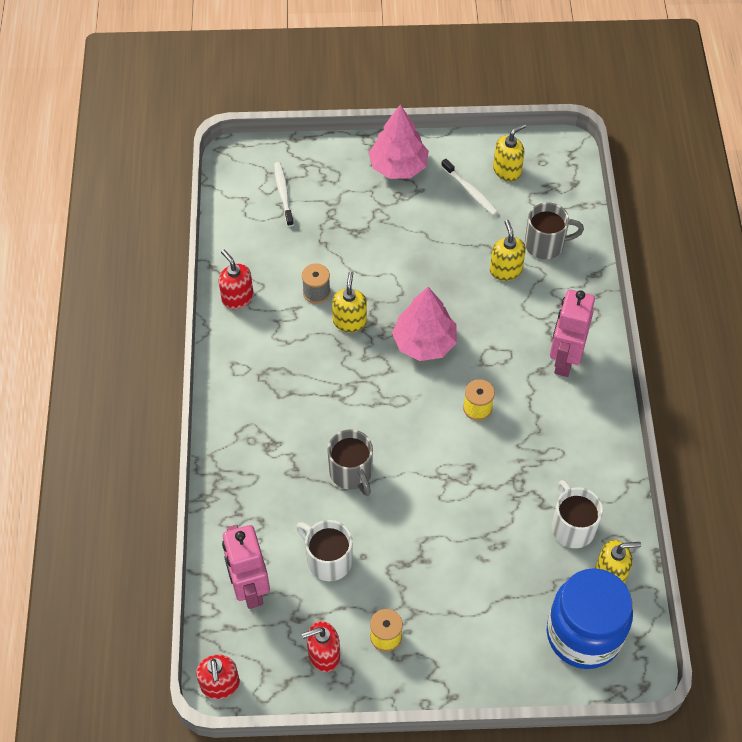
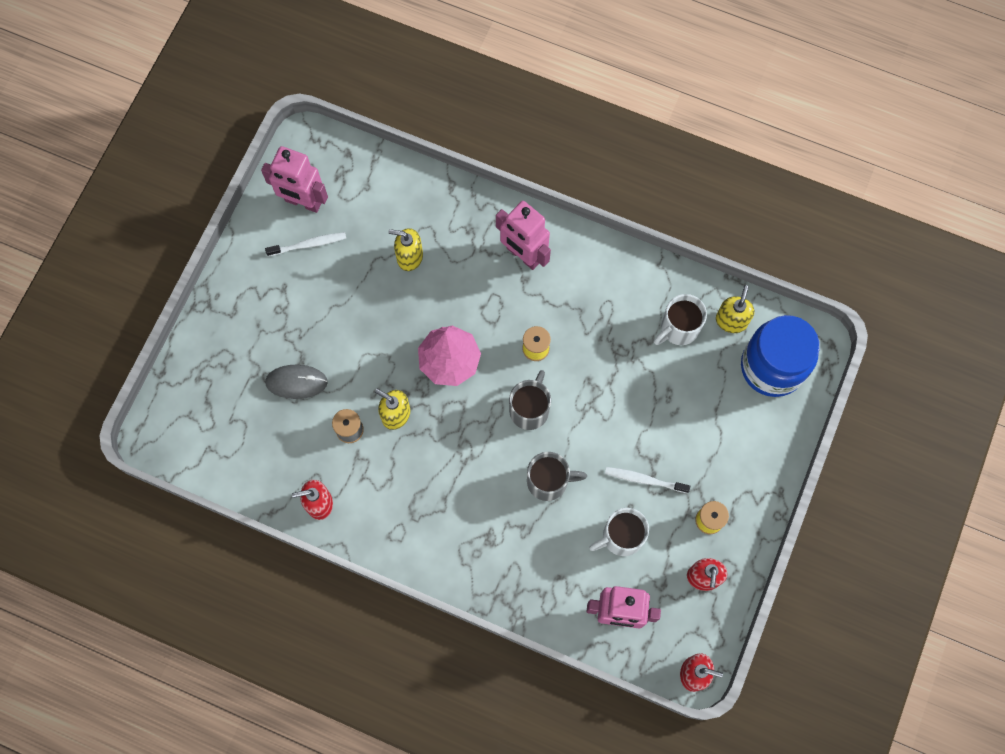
camera: 65 degrees left, 15 degrees up
white toothbrush [274,162,294,227] -> white toothbrush moved to [605,467,690,493]
pink tree [368,105,429,179] -> none
yellow soap dispenser [493,124,526,182] -> pink robot [261,146,328,213]
grey mug [525,202,584,259] -> grey mug moved to [509,370,551,430]
white mug [552,480,603,548] -> white mug turned 45 degrees counterclockwise [654,294,707,345]
none -> grey mouse [265,364,328,399]

